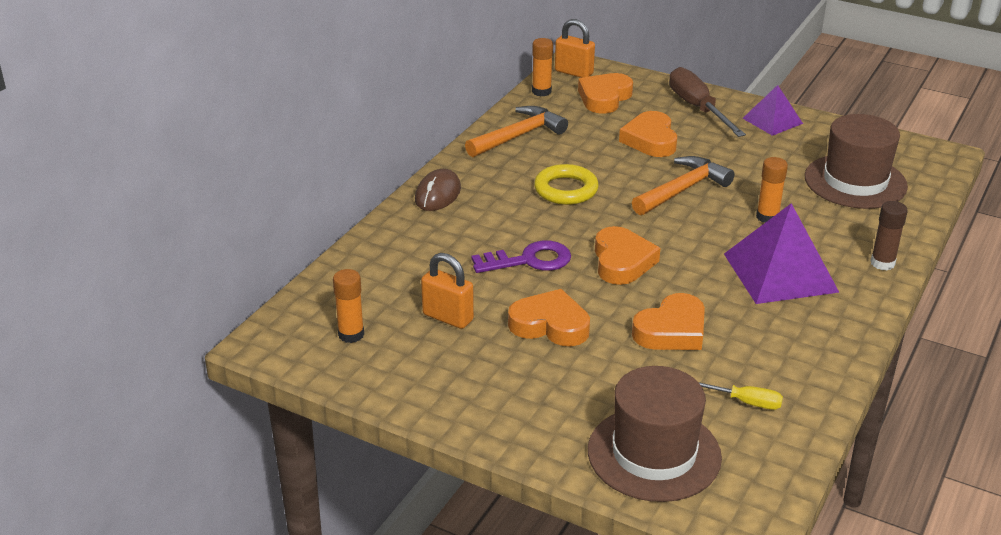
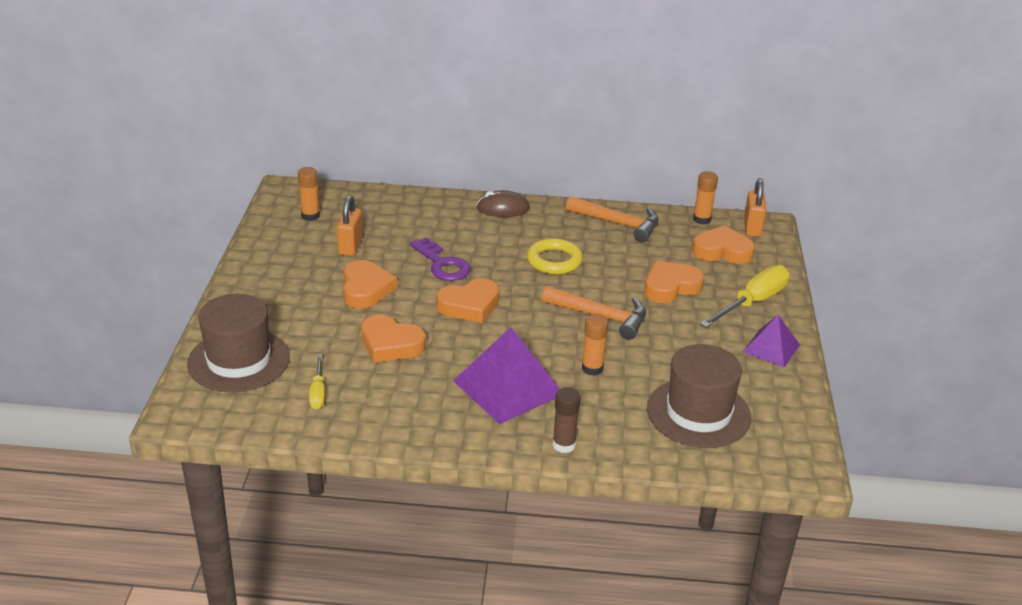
camera: 65 degrees right, 0 degrees up
brown screwdriver [669,67,746,137] -> yellow screwdriver [700,265,790,328]

